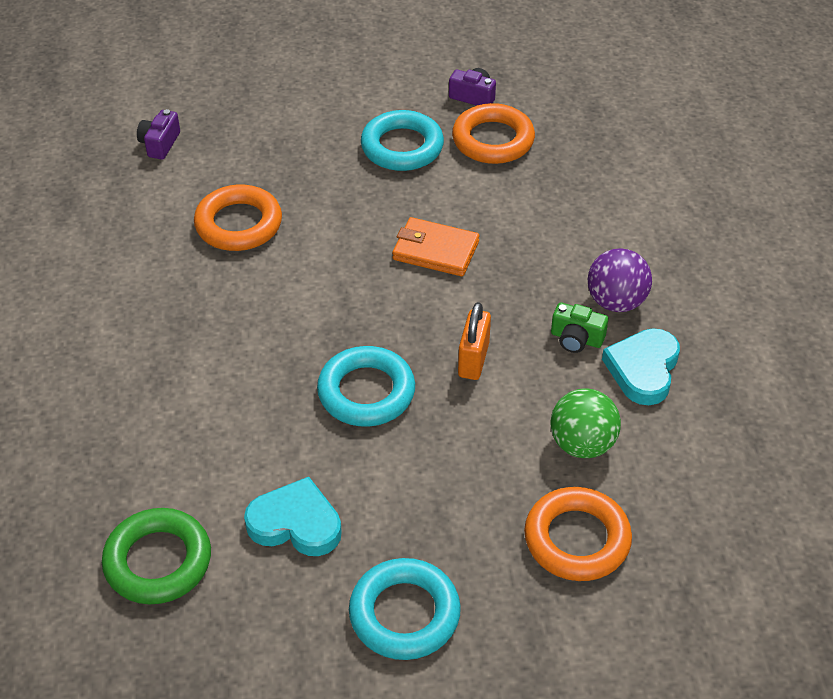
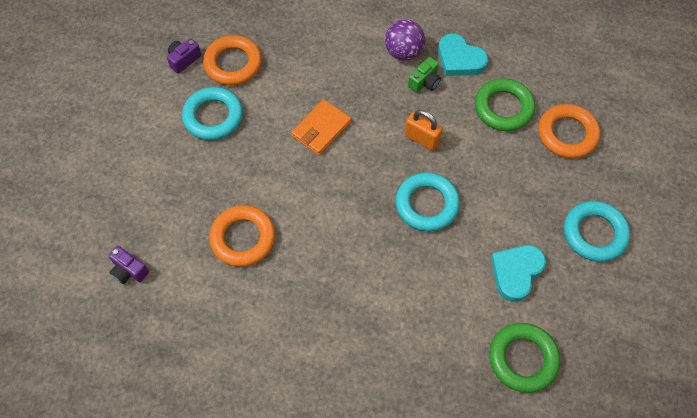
camera: 70 degrees left, 15 degrees up
green ball [550,388,621,458] -> green ring [475,78,535,131]

